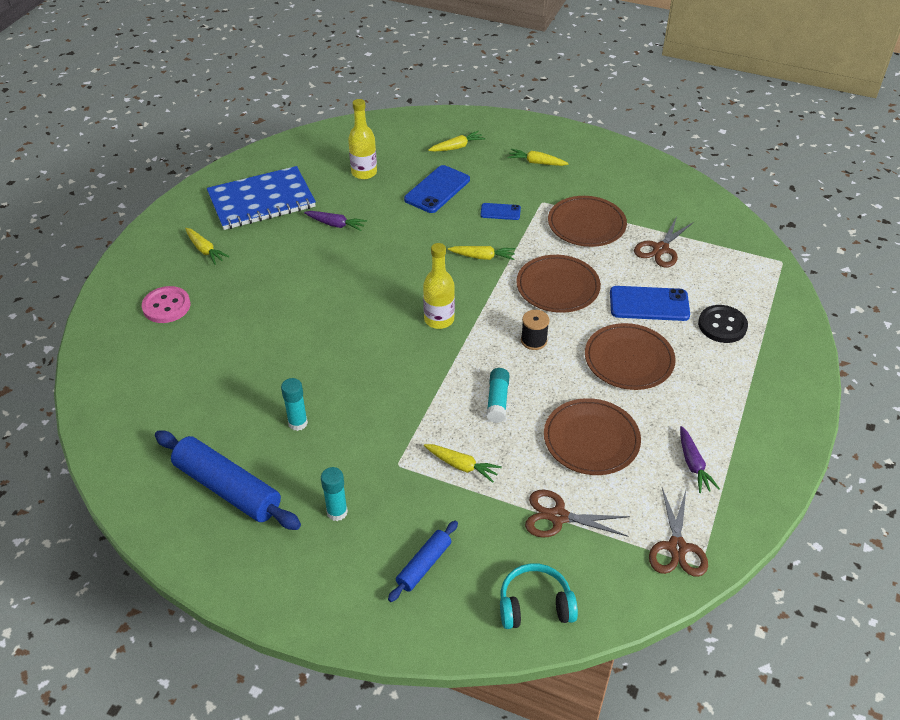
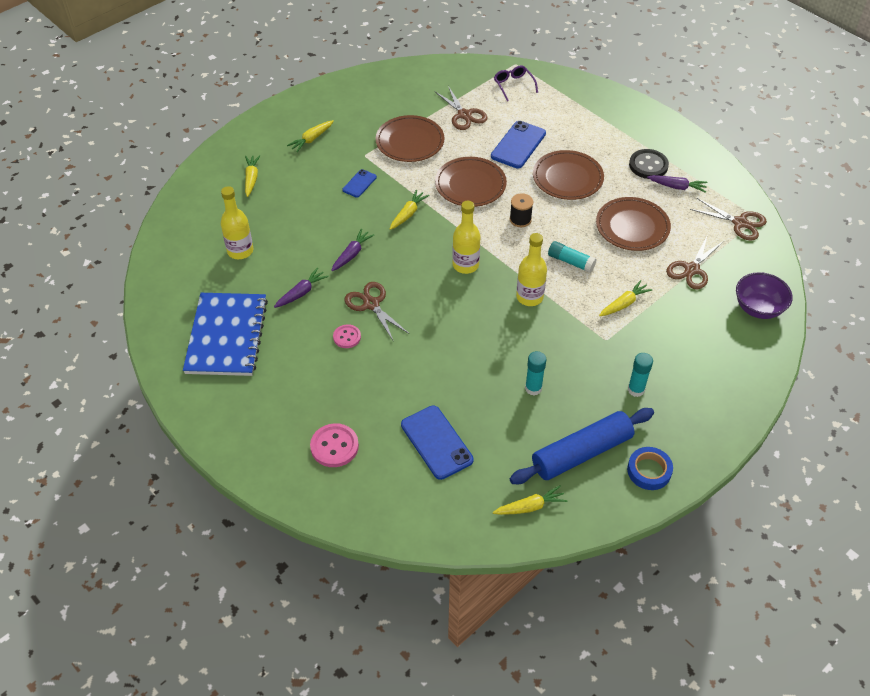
camera: 65 degrees left, 5 degrees up
yellow carrot [185,228,230,265] -> yellow carrot moved to [493,485,567,515]
blue rolling pin [388,521,458,602] -> none
blue phone [404,165,470,213] -> blue phone moved to [401,406,474,480]
turquoise headphones [500,563,578,629] -> purple bowl [736,272,793,319]
black button [698,305,748,343] -> black button moved to [629,149,669,179]
none -> purple carrot [331,229,374,271]
none -> pink button [333,324,361,348]
none -> brown scissors [344,282,409,342]
none -> purple glasses [494,65,538,101]
none -> yellow bottle [516,233,547,306]
none -> blue tape [627,447,673,490]

